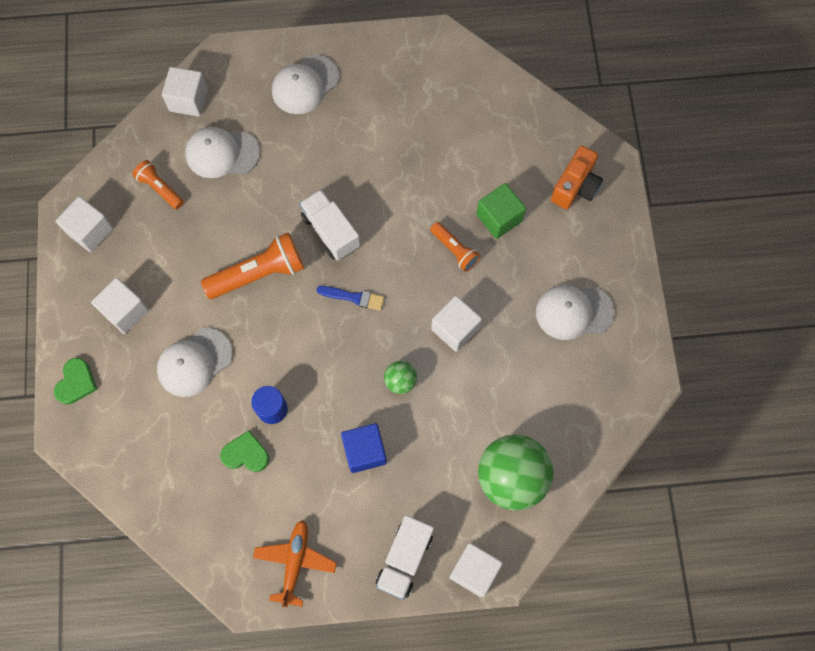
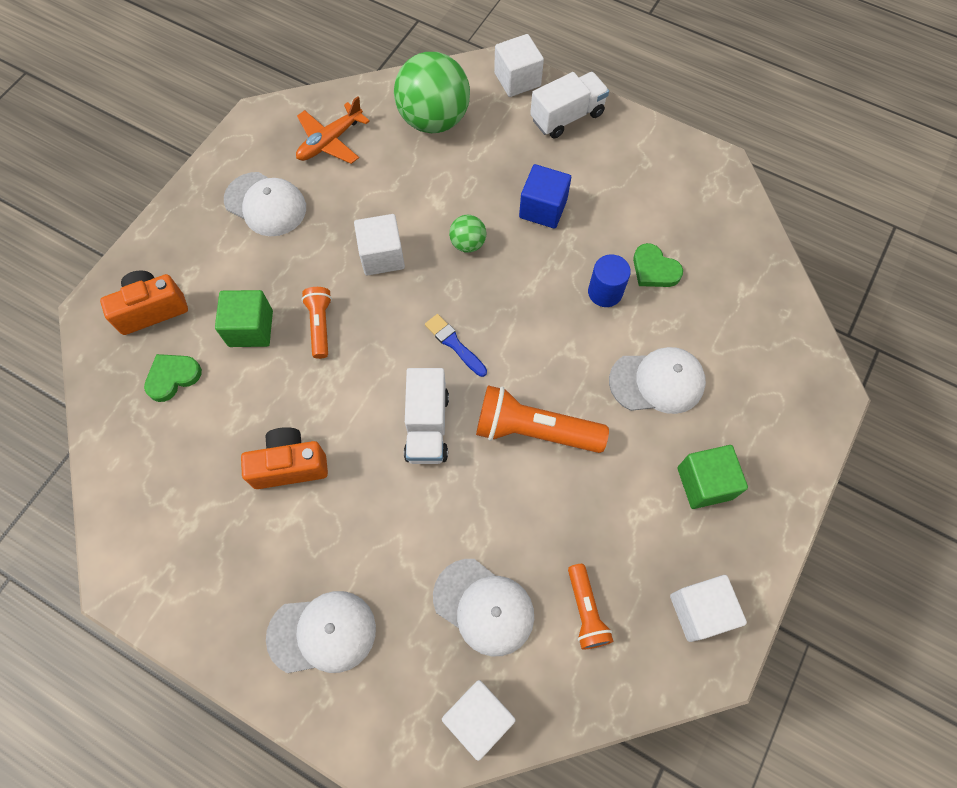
camera: 145 degrees left, 5 degrees down
green heart [54,358,97,404] -> green heart moved to [144,354,202,402]
white cube [91,278,149,334] -> green cube [678,445,748,509]
orange plane [253,520,337,607] -> orange plane moved to [296,96,370,164]
none -> orange camera [241,427,328,489]

